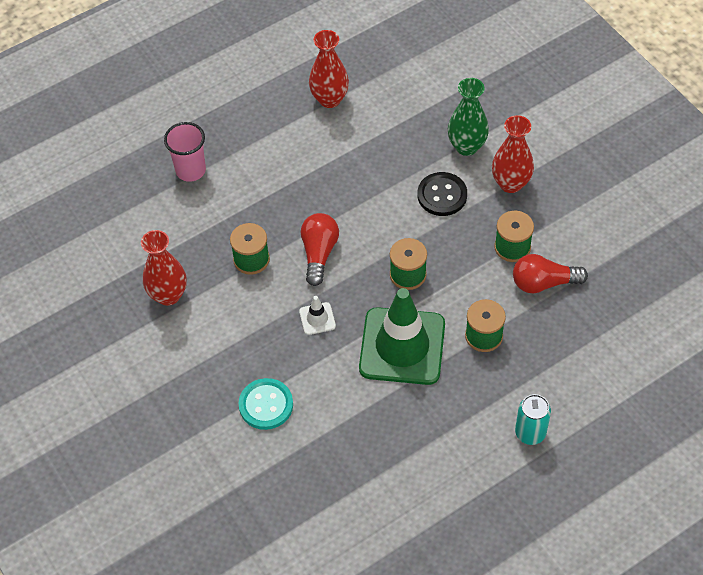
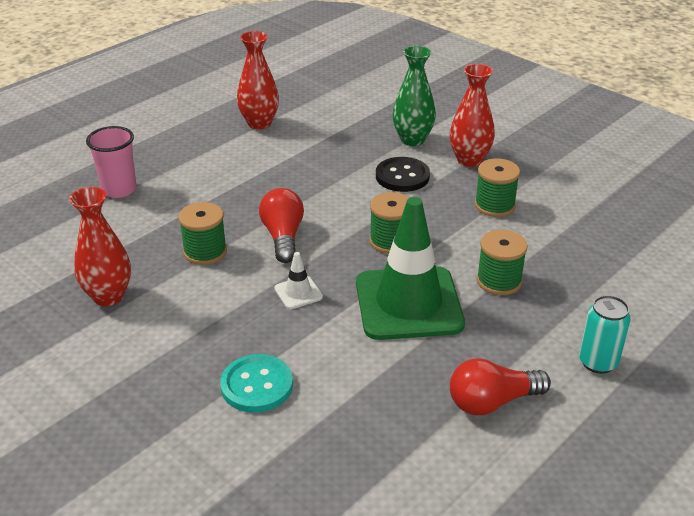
camera: 15 degrees left, 20 degrees down
red light bulb [513,254,588,293] -> red light bulb moved to [450,358,551,415]

